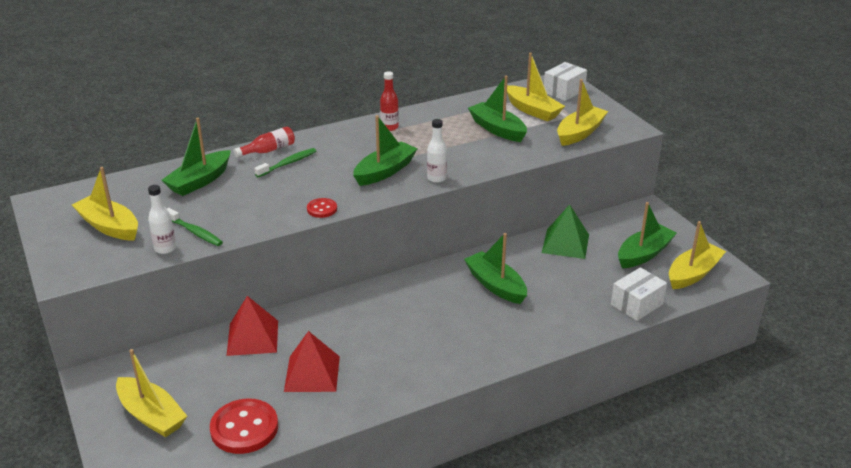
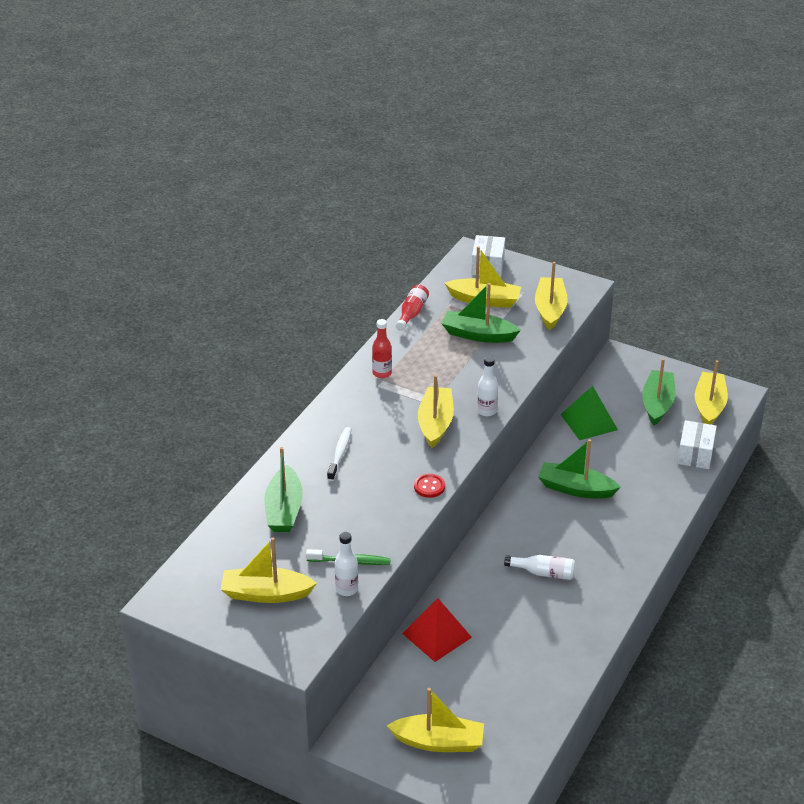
camera: 35 degrees left, 5 degrees up
red button [210,399,278,454] -> none
red bottle [234,127,295,158] -> red bottle moved to [396,285,429,330]
green toothbrush [254,148,316,177] -> white toothbrush [327,427,351,481]
red pyramid [284,331,340,392] -> none
green boat [353,115,418,186] -> yellow boat [418,375,454,448]
none -> white bottle [504,555,575,580]

